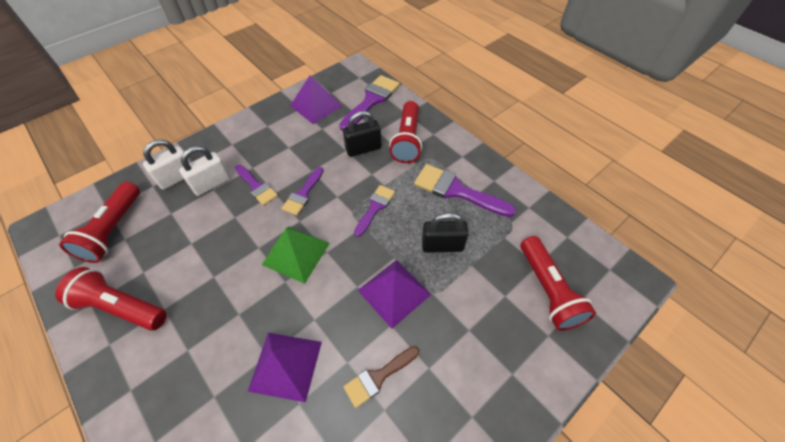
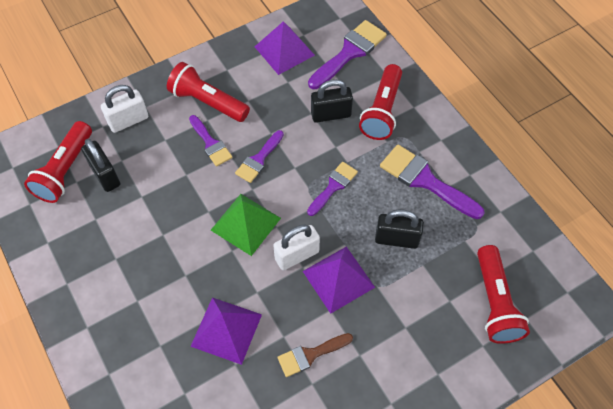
camera: 10 degrees right, 5 degrees up
red flashlight [55,267,167,331] -> red flashlight moved to [167,62,250,122]
white padlock [179,146,230,196] -> white padlock moved to [273,224,320,270]
none -> black padlock [81,139,120,192]

